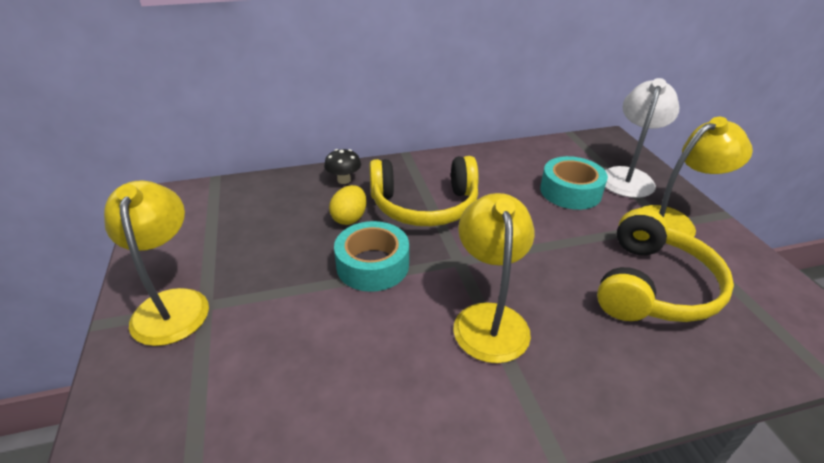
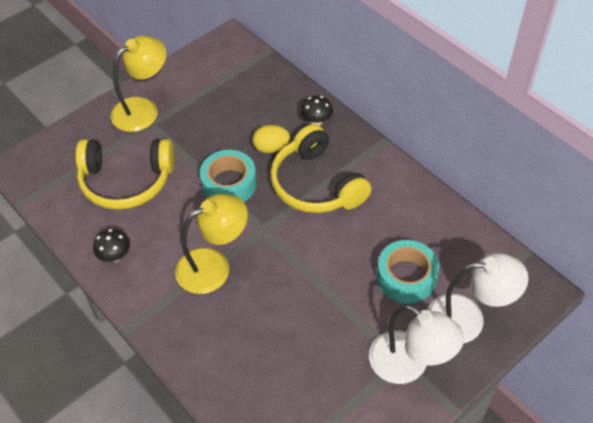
camera: 65 degrees right, 15 degrees up
yellow headphones [597,208,734,322] -> yellow headphones moved to [75,139,174,210]
yellow lamp [641,117,753,237] -> white lamp [369,305,464,384]
none -> black mushroom [93,229,130,262]

